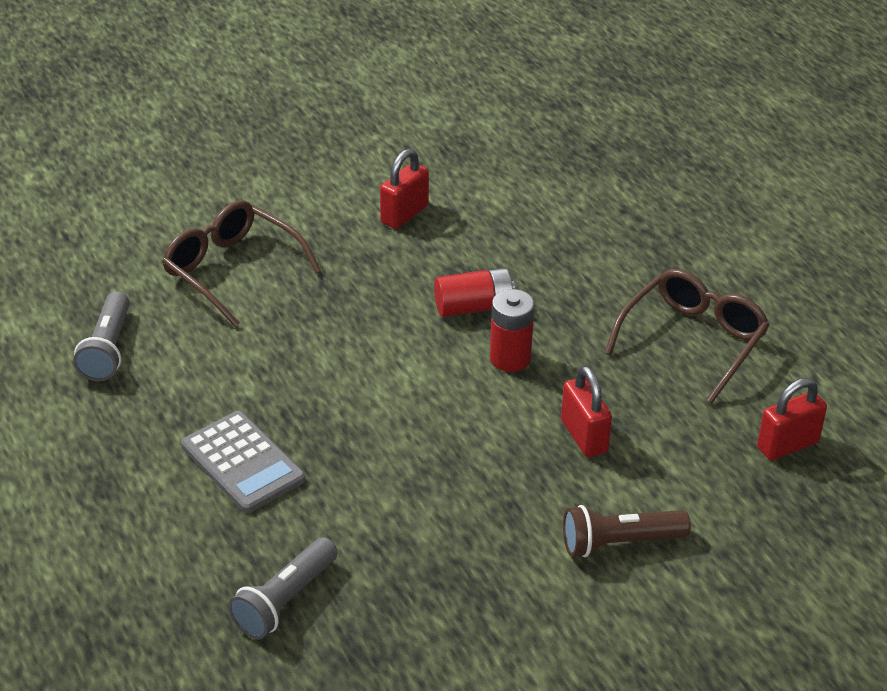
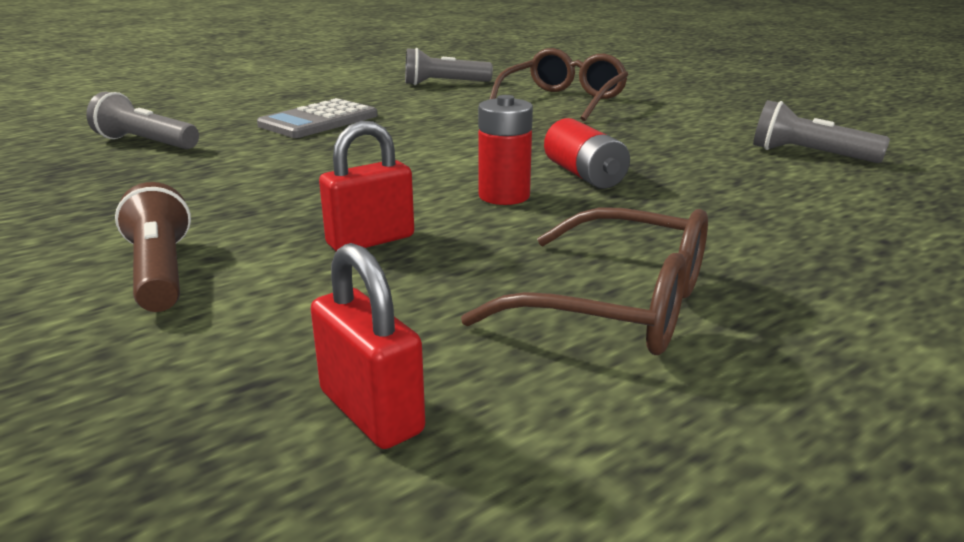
camera: 80 degrees right, 15 degrees down
red padlock [380,149,429,229] -> none
none -> grey flashlight [753,100,890,163]

